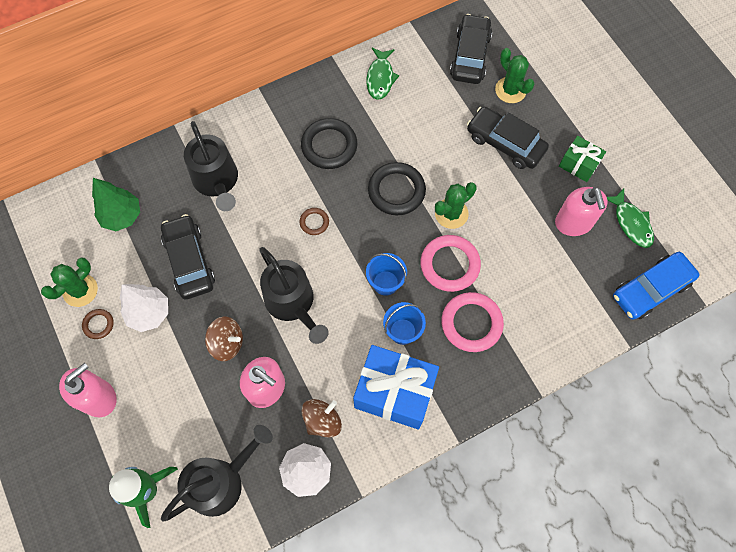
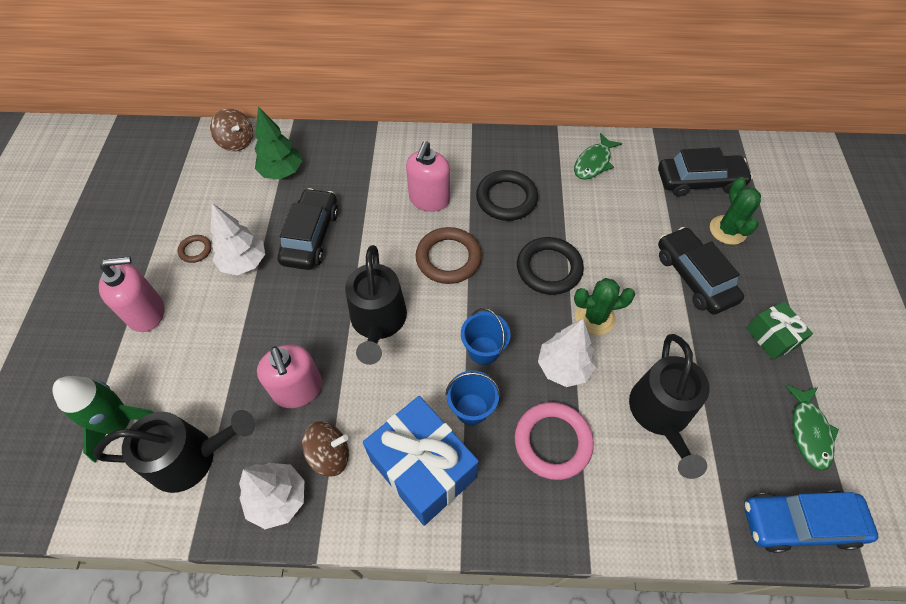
camera: 30 degrees right, 10 degrees down
green cactus [41,258,98,307] -> none
black watering can [184,121,238,211] -> black watering can moved to [629,334,710,479]
brown spinning top [205,317,243,361] -> brown spinning top moved to [210,109,253,151]
brown ring [300,208,329,235] -> brown ring [416,227,482,284], size x1.98
pink ring [421,235,481,292] -> white tree [538,319,596,387]
black car [450,14,492,84] -> black car turned 45 degrees clockwise [658,148,753,197]
pink soap dispenser [555,187,608,236] -> pink soap dispenser moved to [406,141,450,212]

